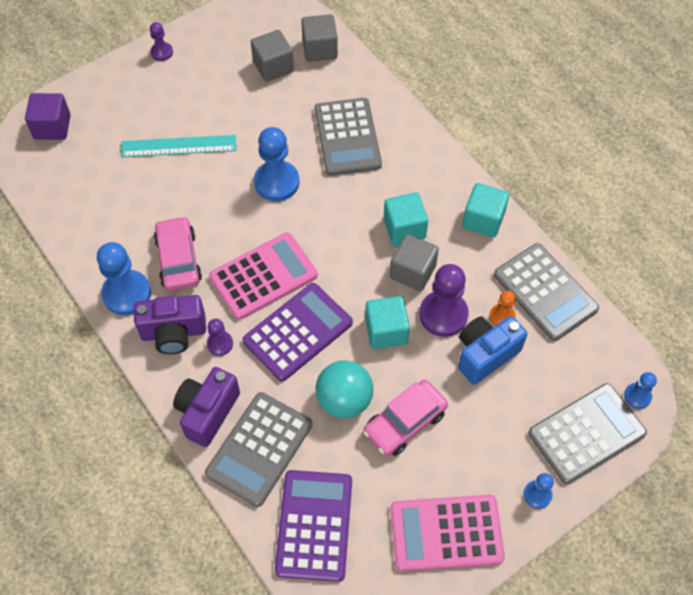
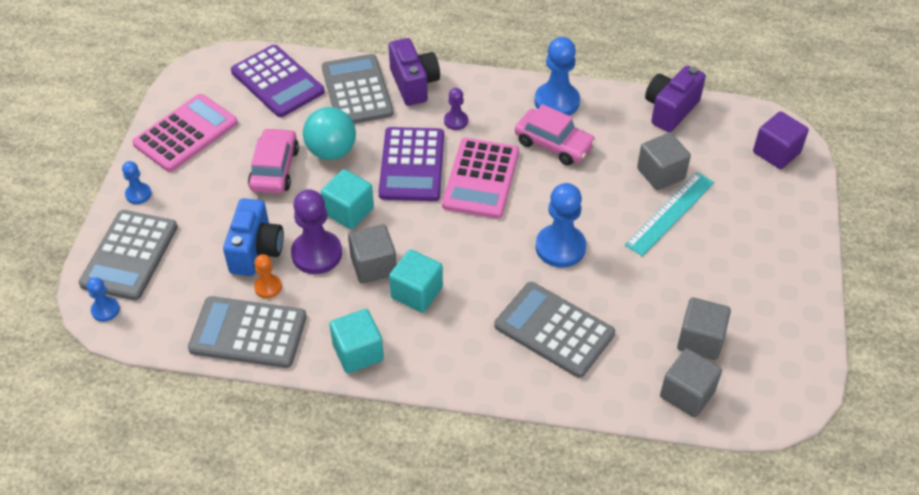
camera: 135 degrees right, 10 degrees down
purple camera [134,295,206,354] -> purple camera moved to [645,65,706,132]
purple pawn [150,22,173,61] -> none
none -> grey cube [637,133,691,190]

